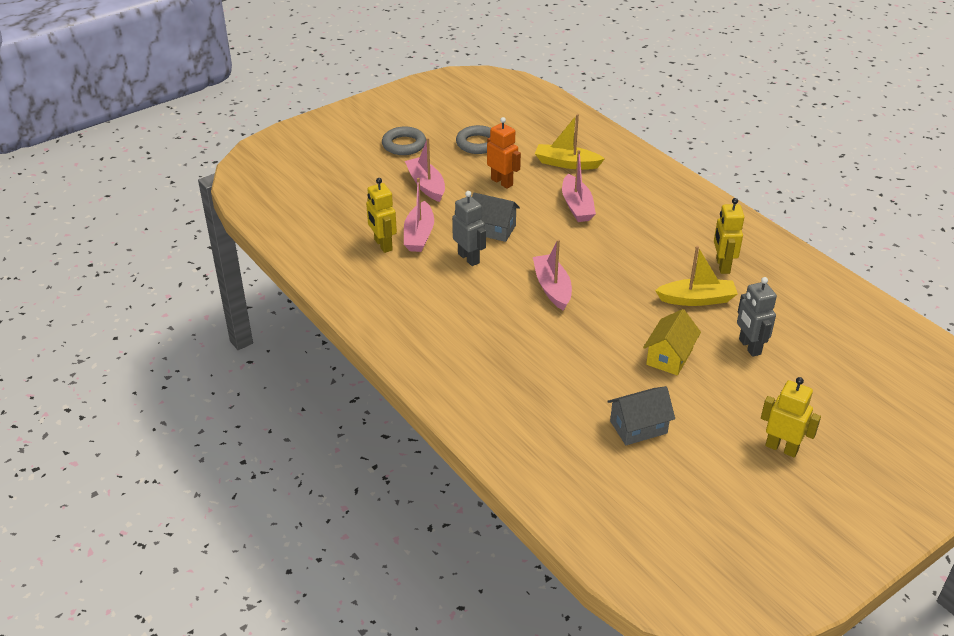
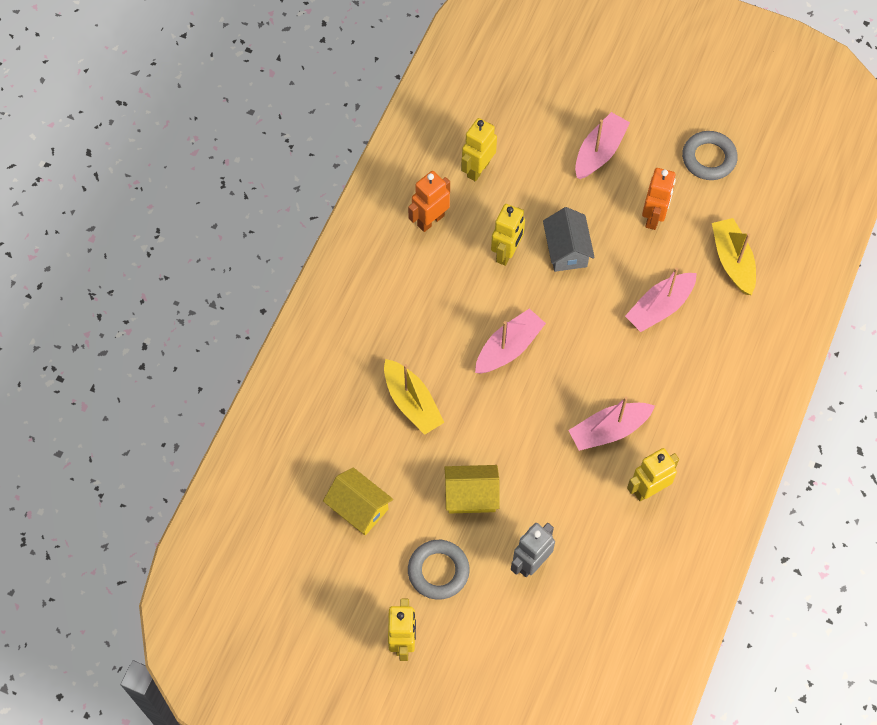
camera: 60 degrees right, 25 degrees up
grey ring [382,126,426,155] -> grey ring moved to [408,540,470,600]
pink boat [404,178,434,252] -> pink boat moved to [568,397,655,451]
grey robot [452,191,486,266] -> yellow robot [491,204,525,266]
grey house [607,386,675,445] -> yellow house [323,467,393,535]
yellow boat [655,246,738,306] -> yellow boat moved to [384,359,444,435]
none -> orange robot [408,171,450,232]

